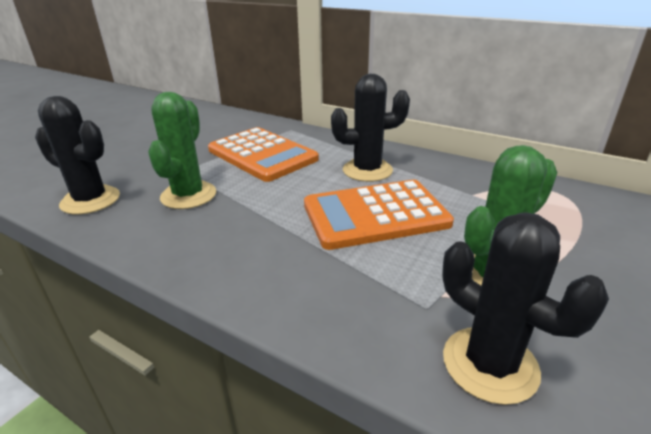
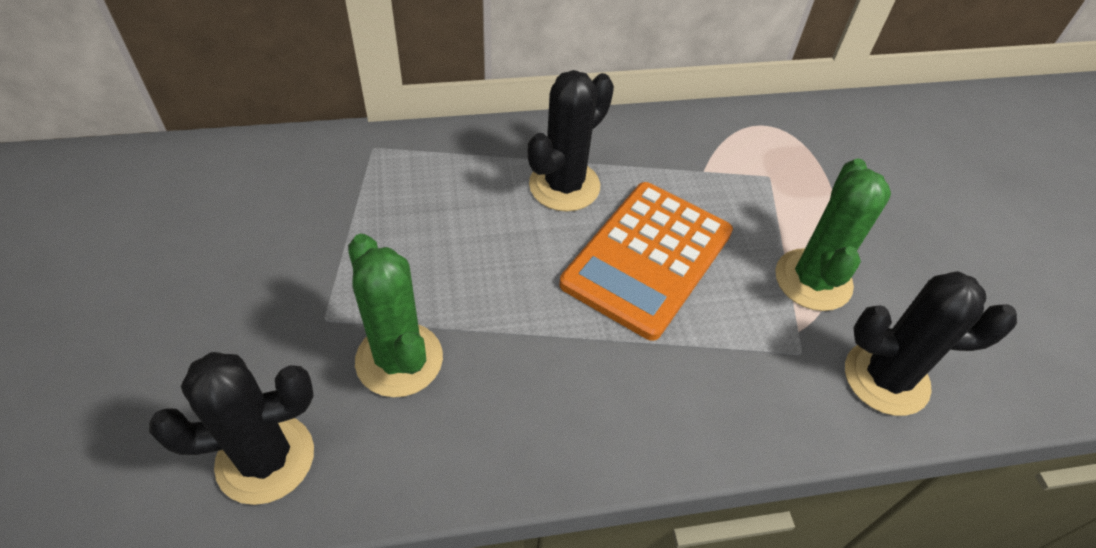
camera: 45 degrees left, 20 degrees up
orange calculator [208,127,319,182] -> none

